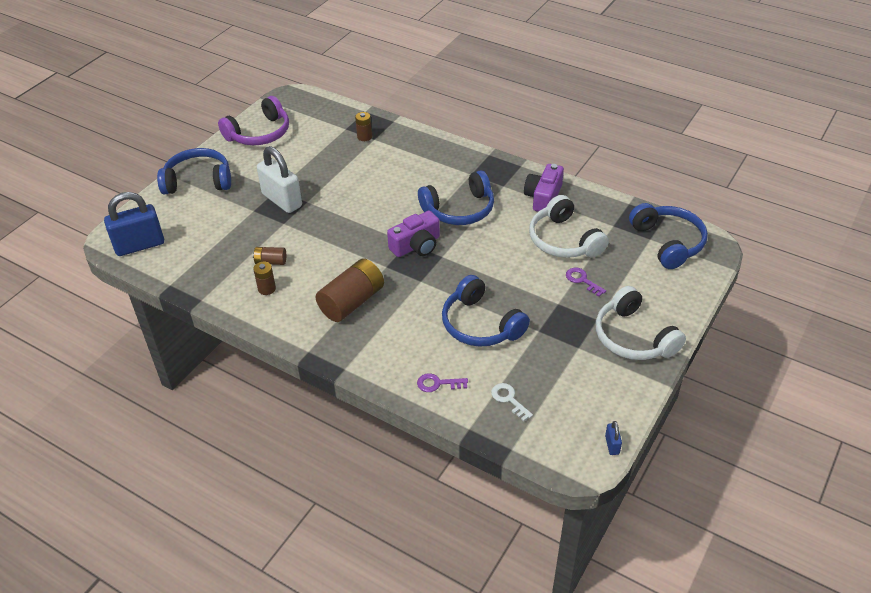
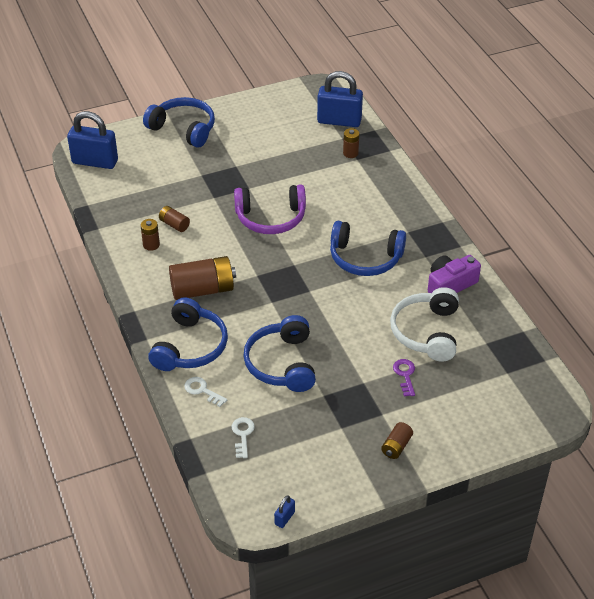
camera: 35 degrees right, 0 degrees up
purple headphones [218,96,289,145] -> purple headphones moved to [234,185,306,234]
white padlock [257,146,302,213] -> none
purple camera [387,211,440,257] -> none
purple key [417,373,468,392] -> white key [184,377,227,407]
white headphones [596,286,686,360] -> brown battery [381,422,413,459]
blue headphones [629,203,708,269] -> blue headphones moved to [148,297,228,371]
none -> blue padlock [317,71,363,127]

